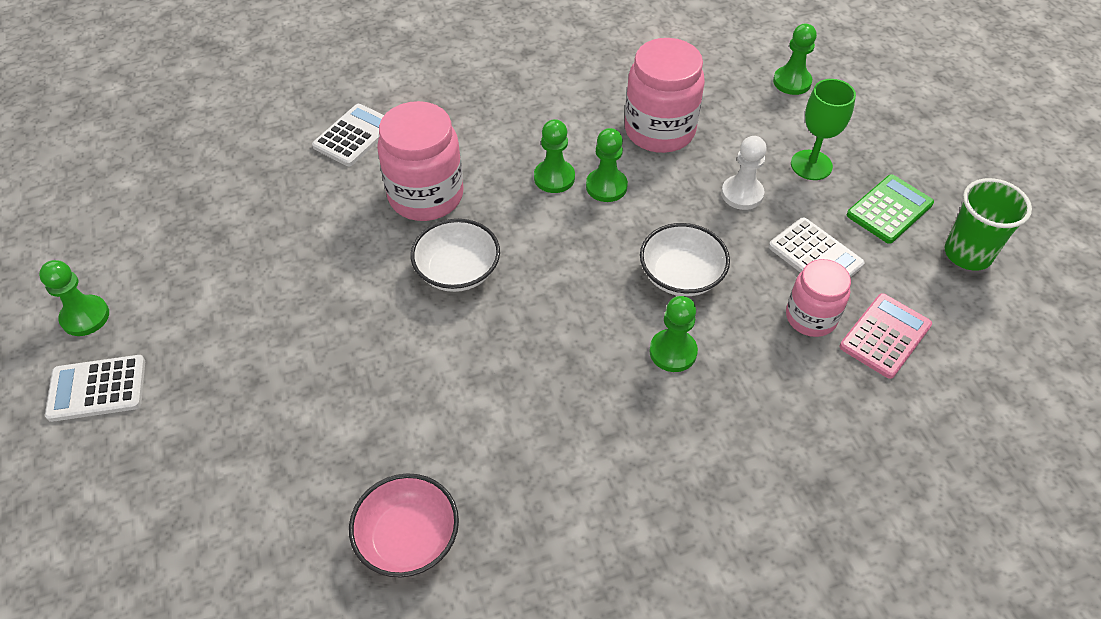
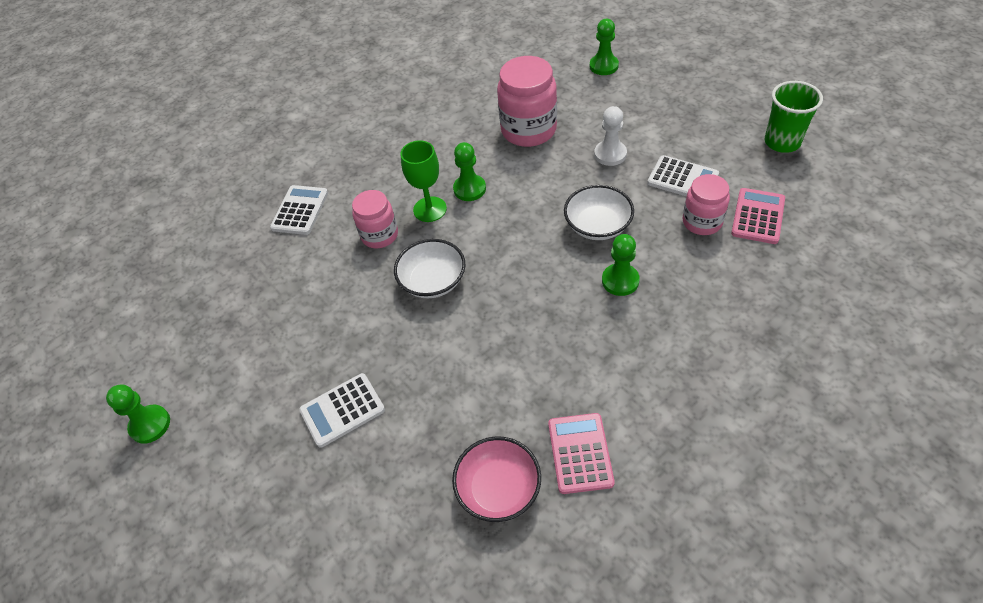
camera: 15 degrees left, 0 degrees up
white calculator [45,355,145,422] -> white calculator moved to [299,373,385,448]
pink jar [377,101,464,221] -> pink jar [352,190,398,248], size x0.62
green pawn [586,128,628,202] -> none
green goblet [791,79,856,180] -> green goblet moved to [400,140,447,222]
green calculator [847,174,934,244] -> none
none -> pink calculator [548,413,615,494]

